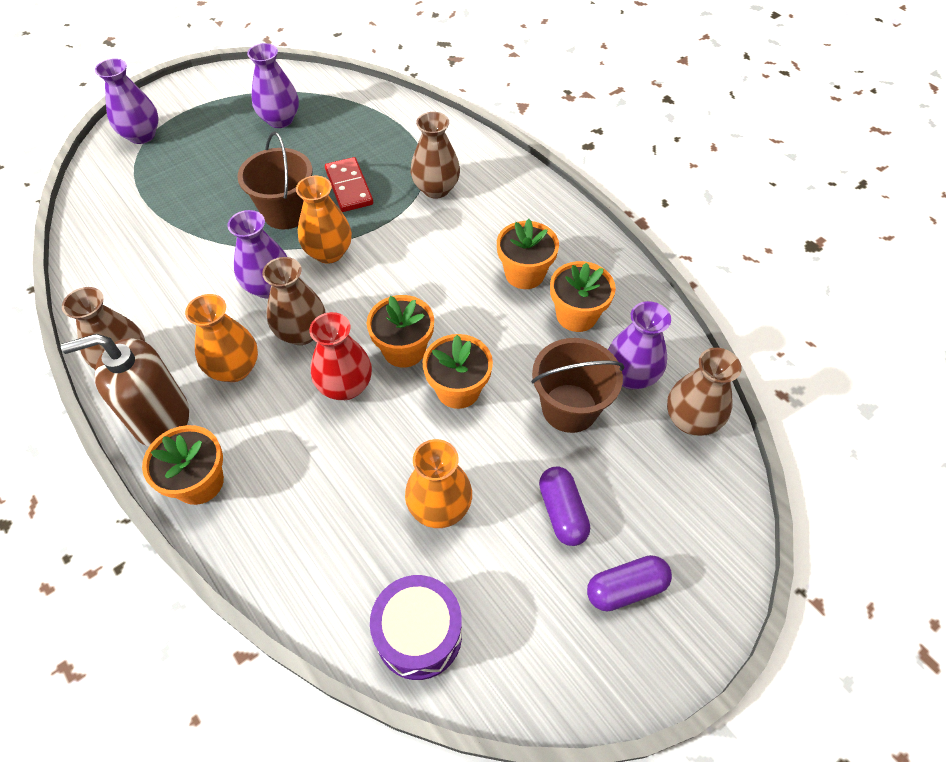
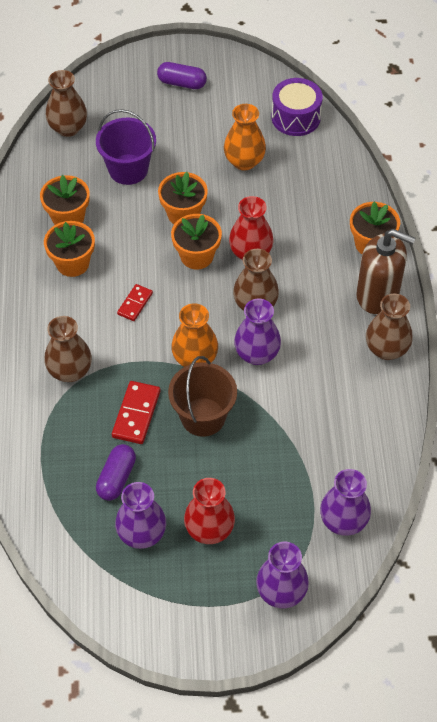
camera: 145 degrees left, 0 degrees up
orange vase [185,294,258,382] -> none
brown bucket [531,338,624,433] -> purple bucket [96,109,156,185]
purple capsule [539,467,590,546] -> purple capsule moved to [96,444,136,501]
purple vase [608,301,671,389] -> purple vase moved to [320,469,371,536]
none -> red domino [117,284,153,321]
none -> red vase [184,478,235,544]

